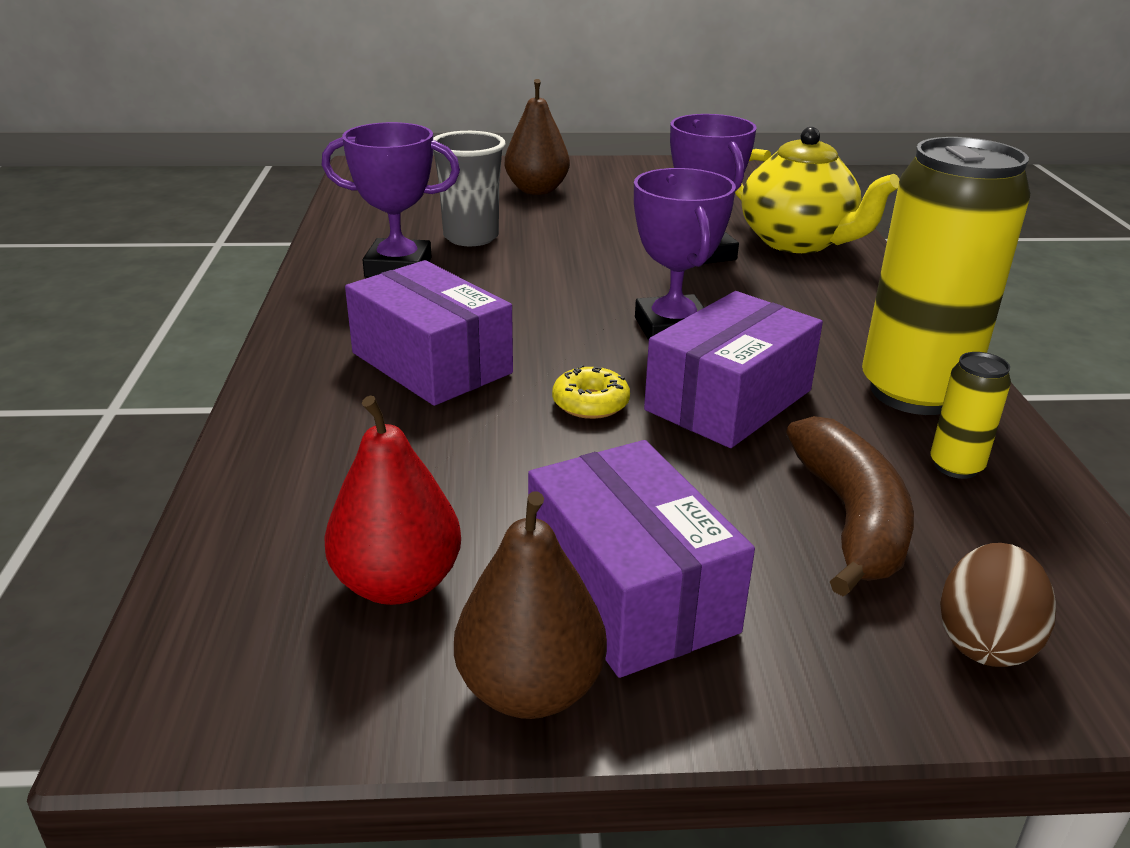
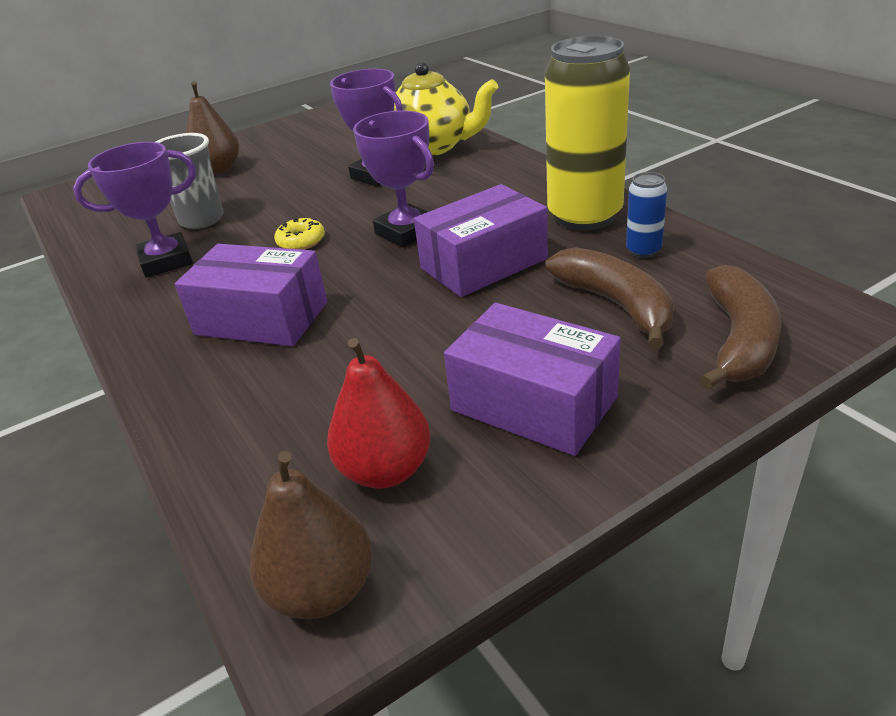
camera: 25 degrees left, 5 degrees up
brown pear [454,492,607,719] -> brown pear moved to [250,451,372,619]
yellow donut [552,365,630,419] -> yellow donut moved to [274,218,325,250]
purple box [644,291,823,448] -> purple box turned 45 degrees clockwise [414,184,548,297]
yellow can [930,352,1011,479] -> blue can [626,172,667,258]
brown egg [940,543,1056,667] -> brown banana [699,265,781,390]

